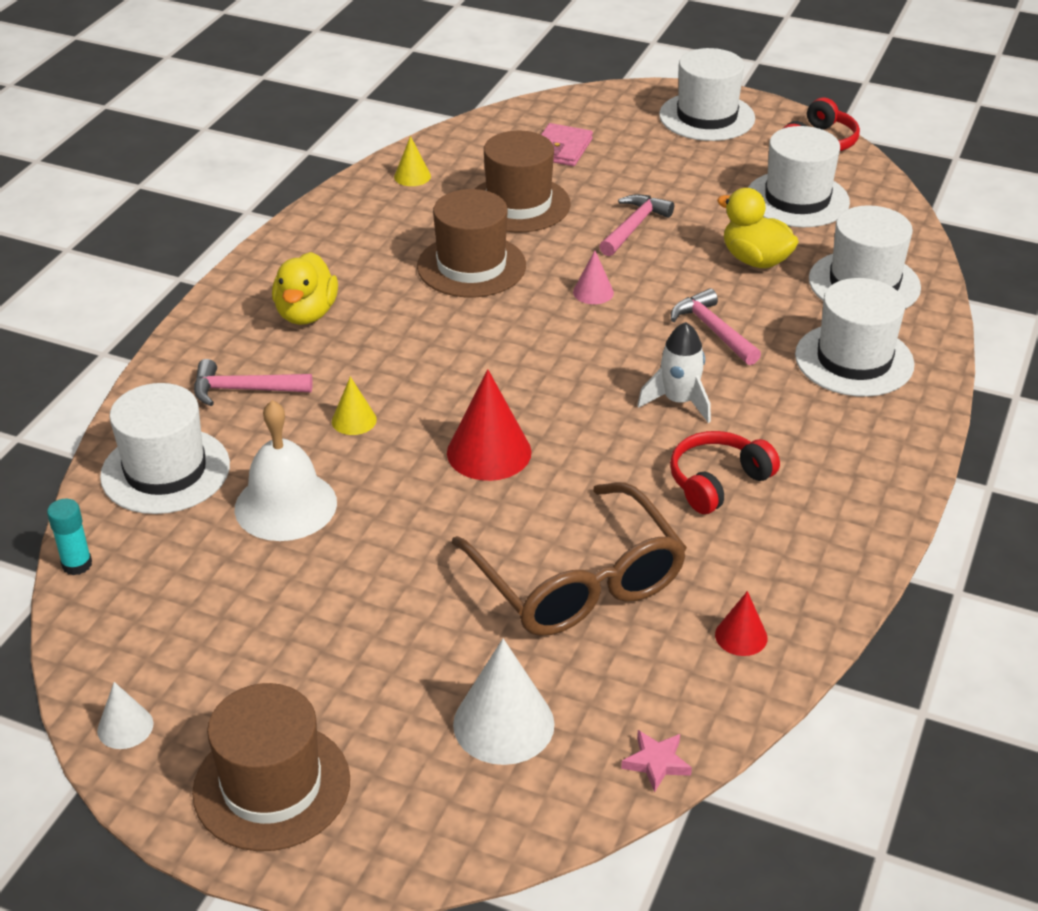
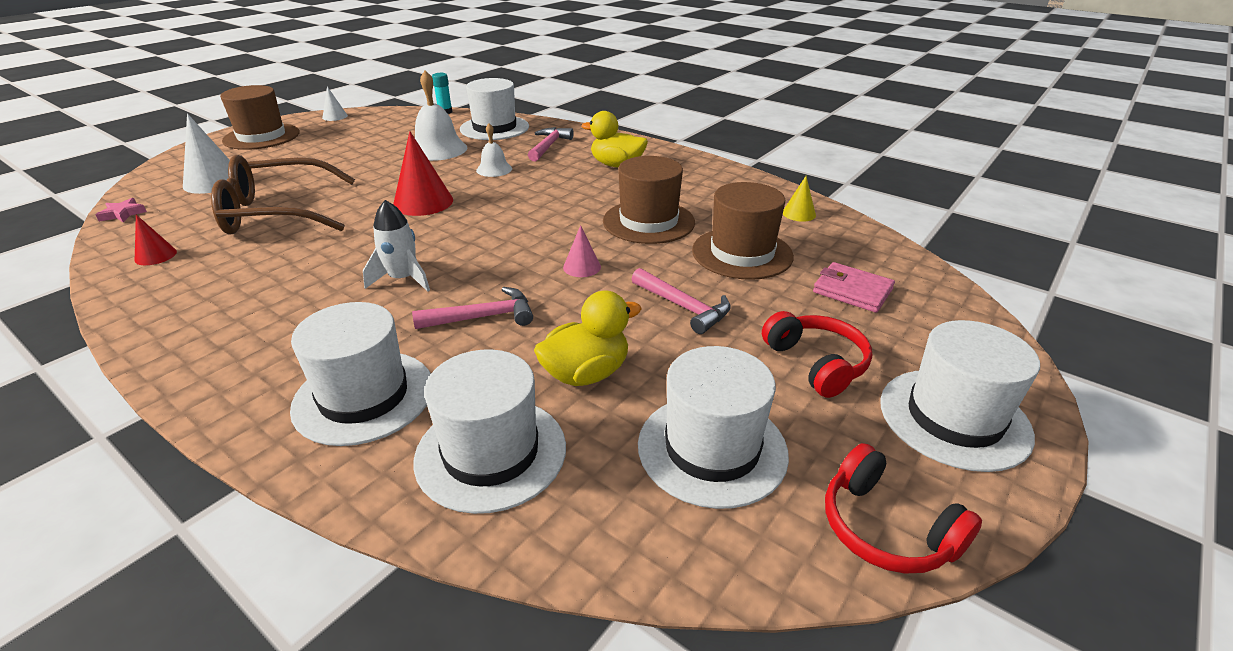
camera: 105 degrees right, 5 degrees down
yellow cone [332,377,377,435] -> white bell [476,123,512,177]
red headphones [670,431,780,514] -> red headphones moved to [762,311,872,398]

